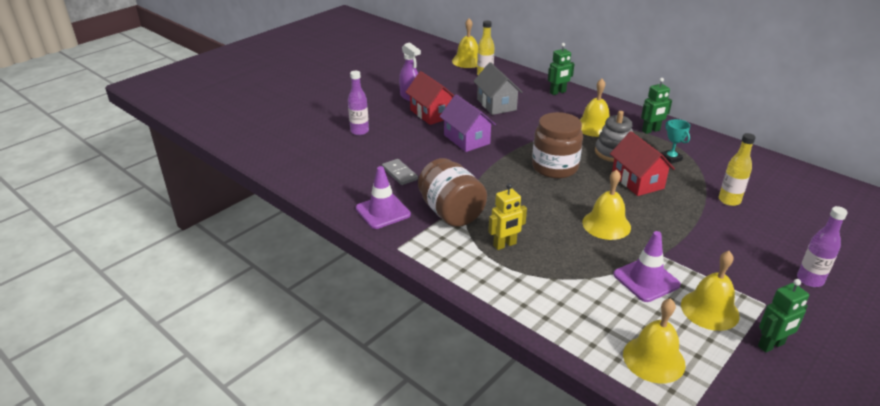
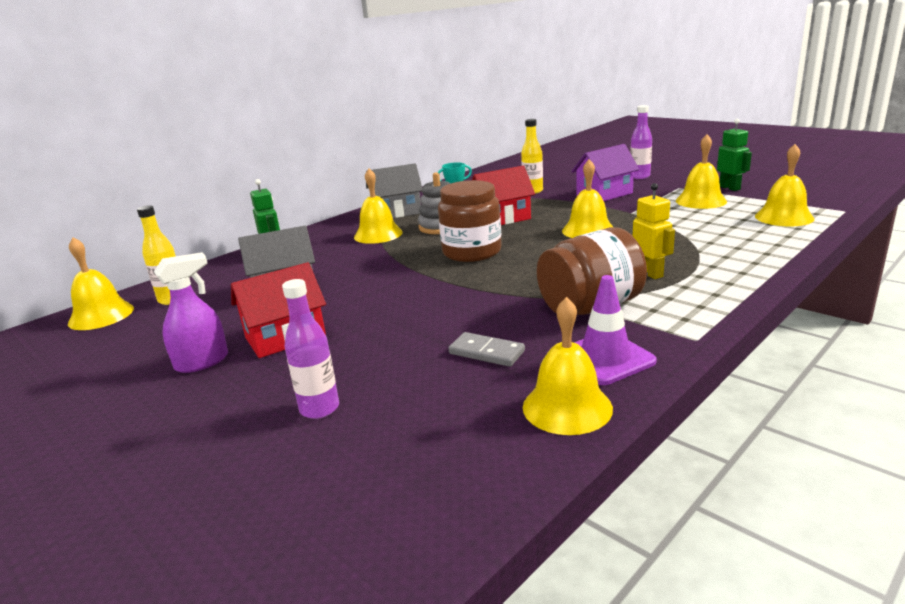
camera: 85 degrees left, 10 degrees down
grey domino [382,159,418,185] -> grey domino turned 60 degrees clockwise [449,332,525,367]
purple house [439,94,496,152] -> purple house moved to [571,144,639,201]
purple traffic cone [613,231,681,302] -> none
green robot [641,78,672,134] -> grey house [366,164,422,218]
none -> yellow bell [523,297,613,435]

